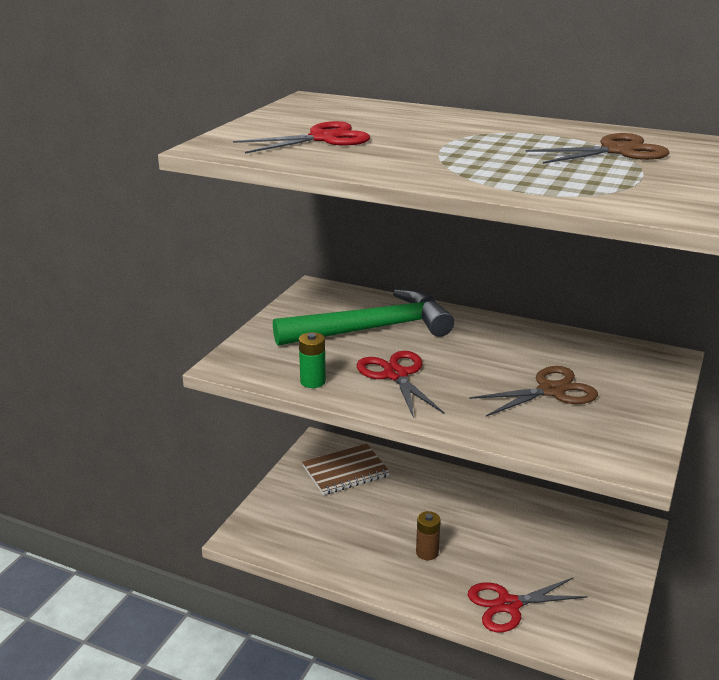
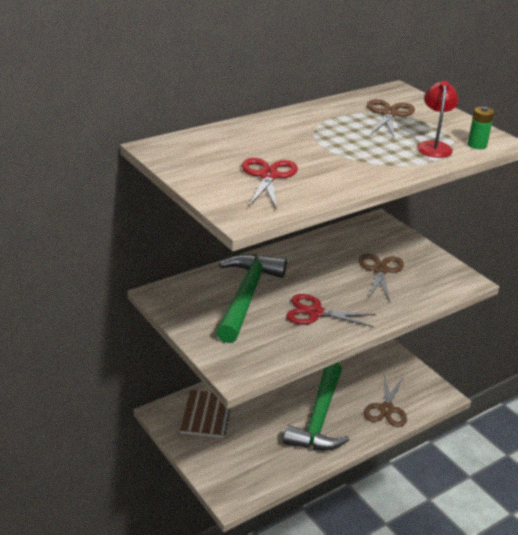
camera: 60 degrees left, 5 degrees up
green battery [299,332,326,388] -> green battery moved to [468,107,494,149]
brown battery [416,511,441,560] -> green hammer [283,363,349,451]
red scissors [468,578,588,632] -> brown scissors [364,376,407,427]
none -> red lamp [417,81,458,158]

